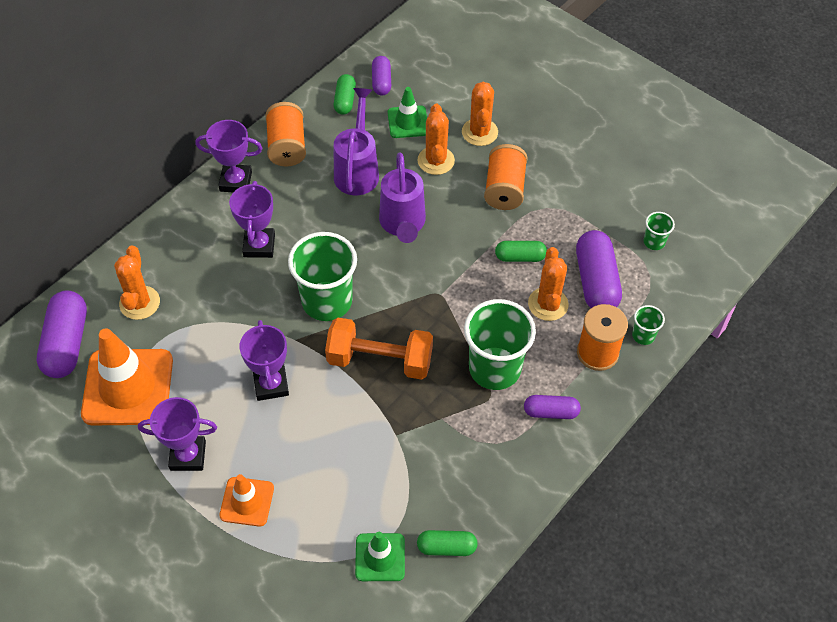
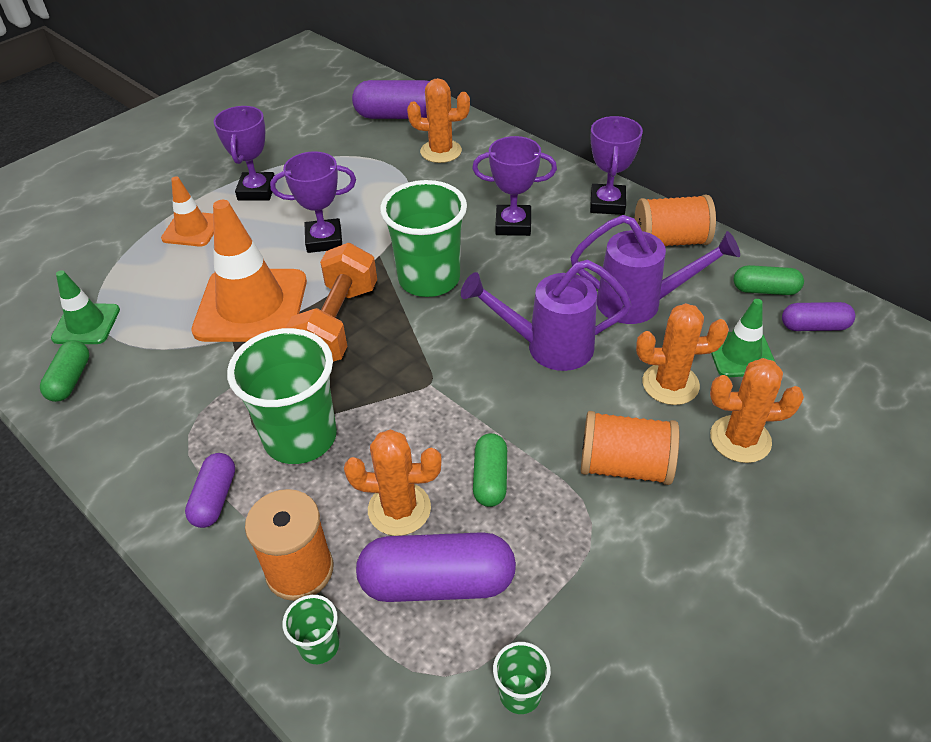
camera: 95 degrees right, 10 degrees down
orange traffic cone [81,328,173,425] -> orange traffic cone moved to [191,200,307,342]

